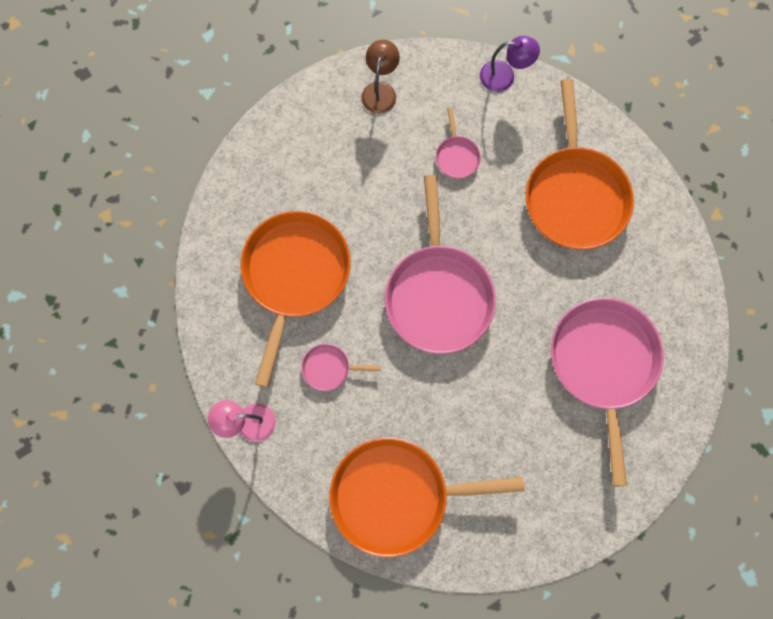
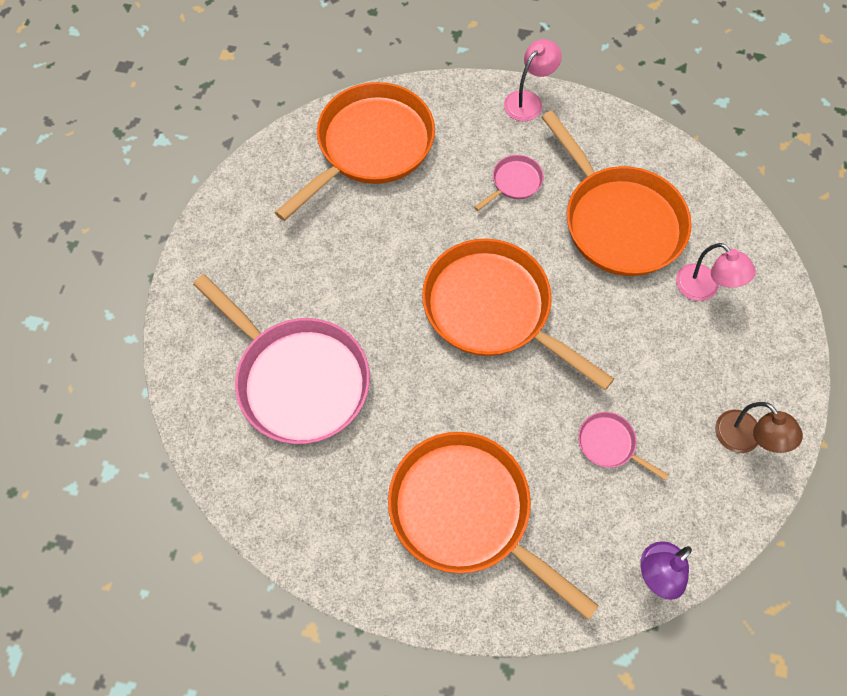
camera: 135 degrees right, 10 degrees down
pink pan [385,175,496,354] -> orange pan [422,239,614,390]
none -> pink lamp [676,243,756,301]

